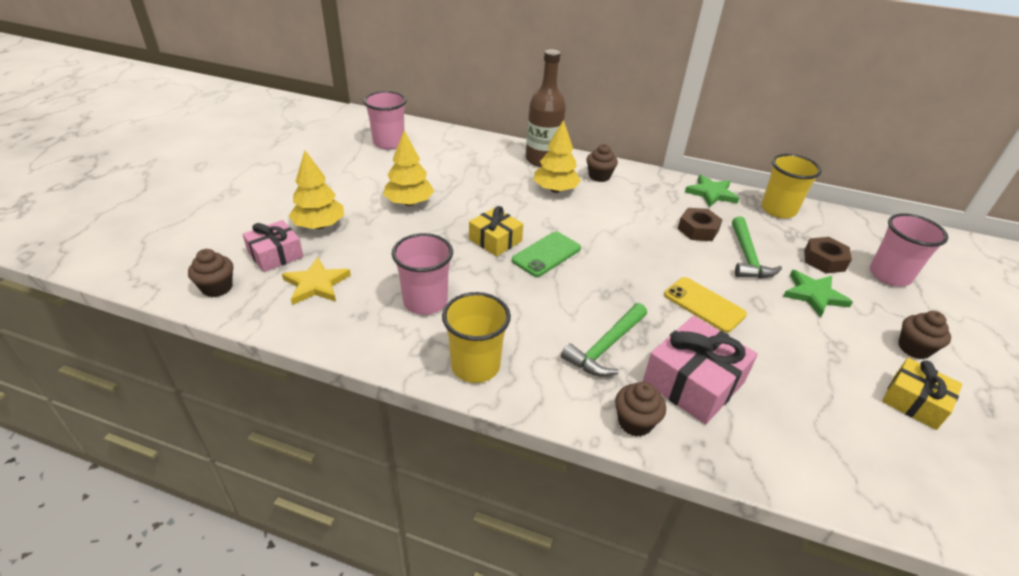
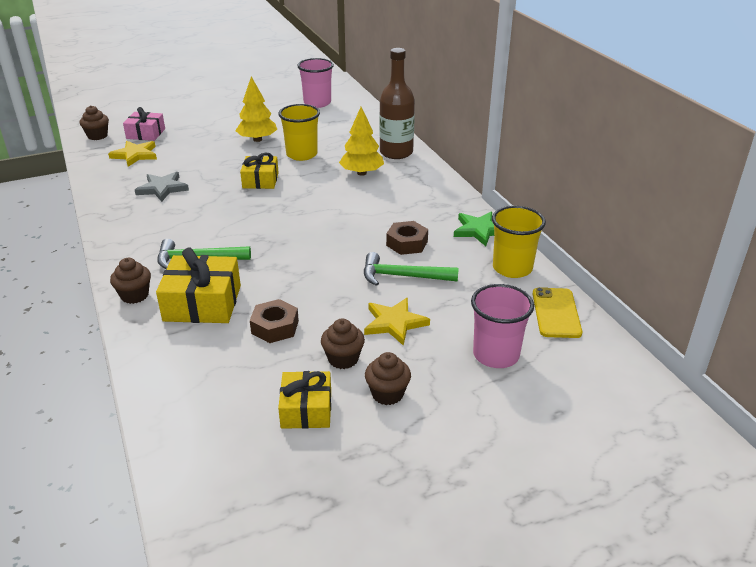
camera: 50 degrees right, 5 degrees down
yellow tree [289,151,344,229] -> none
pink cup [392,233,453,315] -> grey star [135,171,189,202]
yellow cup [442,292,511,383] -> yellow cup moved to [278,104,320,161]
green phone [512,232,581,277] -> none
brown cupcake [587,144,618,182] -> brown cupcake moved to [321,319,365,369]
pink gift [643,316,758,424] -> yellow gift [156,248,241,323]
yellow phone [664,277,747,333] -> yellow phone moved to [533,287,582,338]
green hammer [732,216,782,279] -> green hammer turned 45 degrees clockwise [364,252,459,286]
green star [783,270,853,318] -> yellow star [364,298,430,346]
brown nut [804,237,852,273] -> brown nut moved to [250,299,299,343]

